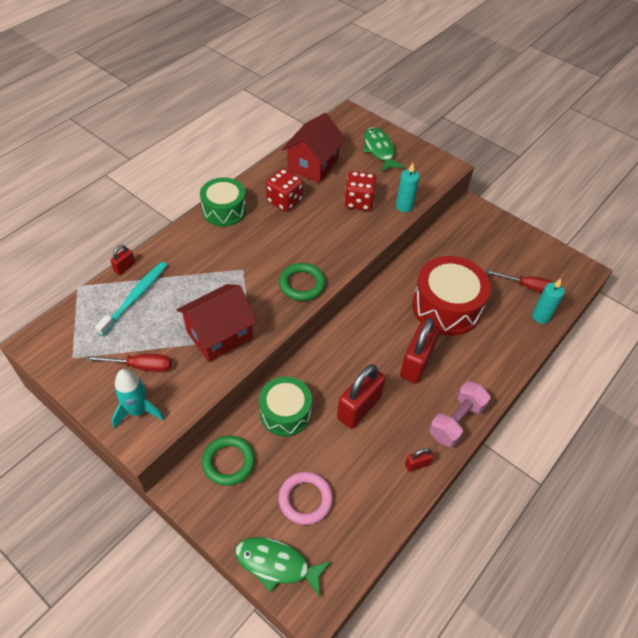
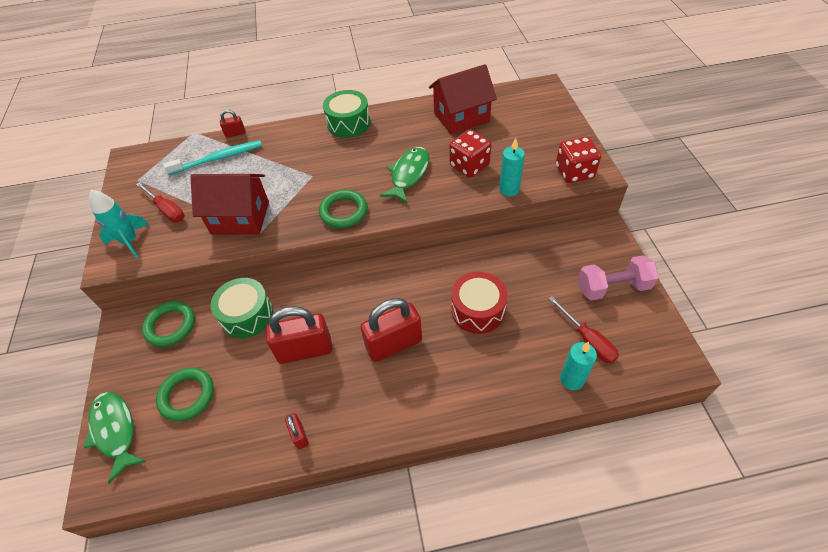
camera: 45 degrees right, 0 degrees up
red dice [266,168,303,212] -> red dice moved to [556,136,601,183]
pink ring [279,472,333,525] -> green ring [156,368,214,421]
green fish [363,127,404,172] -> green fish moved to [380,147,429,203]
red padlock [405,448,434,472] -> red padlock turned 45 degrees clockwise [285,413,309,449]
red drum [412,256,491,336] -> red drum [451,272,508,334], size x0.65
pink dumbbell [429,381,491,447] -> pink dumbbell moved to [578,255,659,301]

